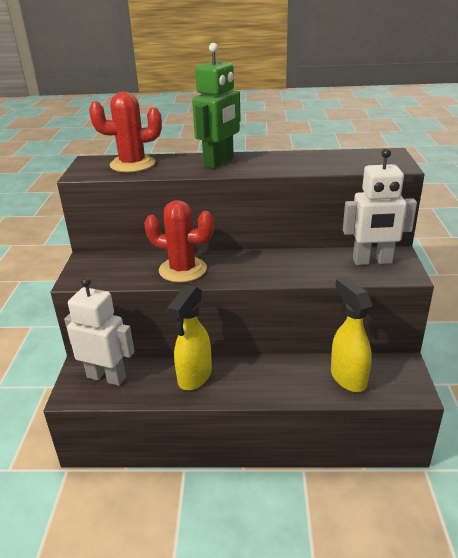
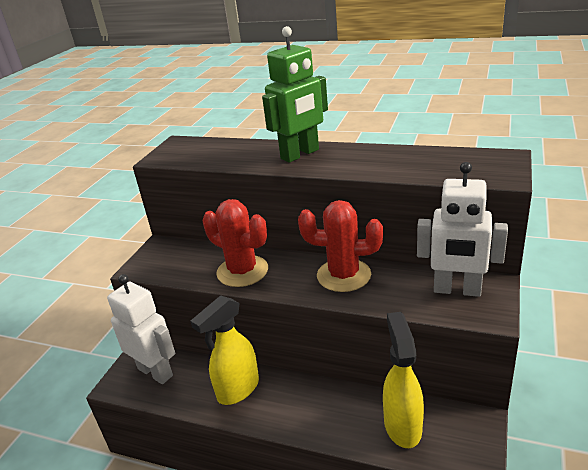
camera: 20 degrees right, 0 degrees up
red cactus [89,92,162,172] -> red cactus moved to [298,200,383,292]

